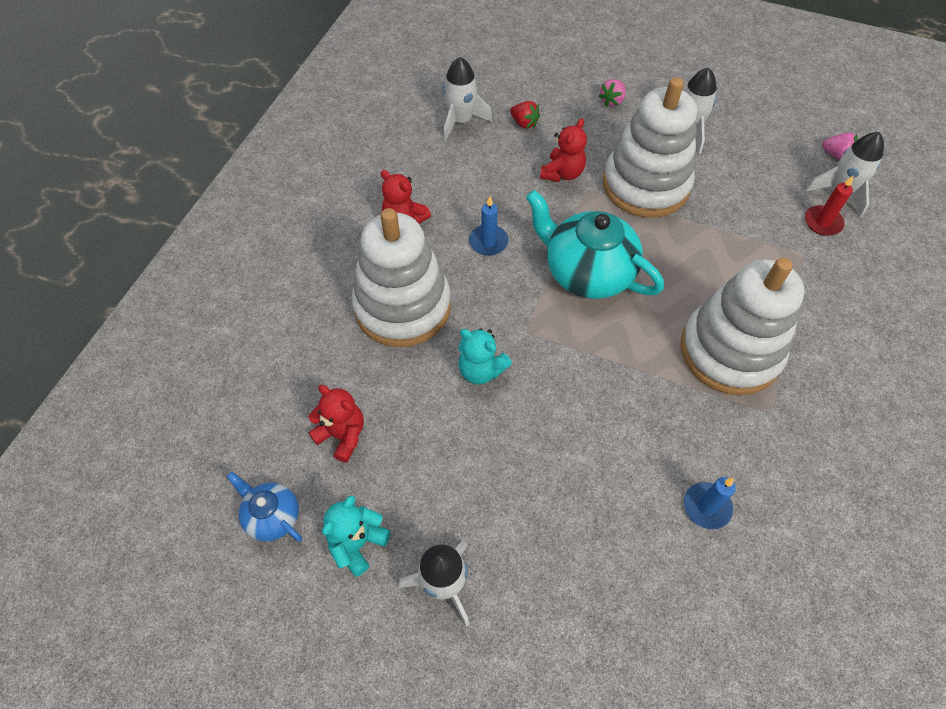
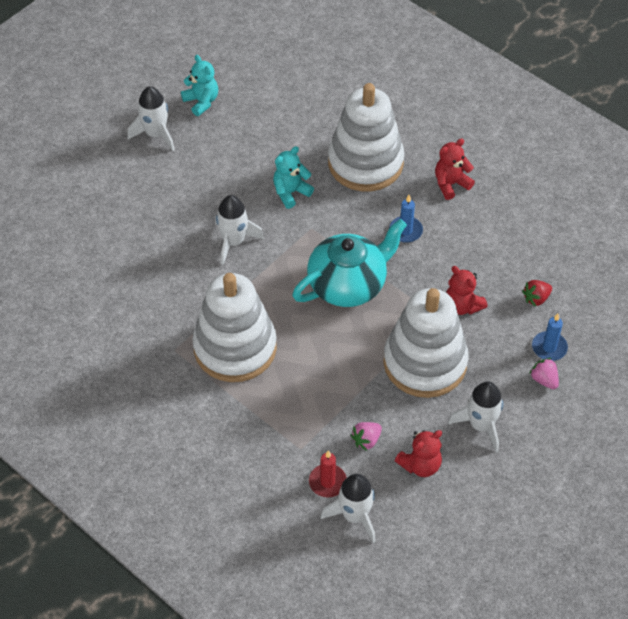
camera: 110 degrees right, 5 degrees down
blue teapot [227,472,302,542] -> none
red teddy bear [308,385,364,463] -> red teddy bear moved to [395,430,442,477]
white rocket [443,57,493,141] -> white rocket moved to [215,195,264,265]
blue candle [684,477,736,529] -> blue candle moved to [532,313,568,361]
pink strawberry [822,132,858,160] -> pink strawberry moved to [351,422,382,451]

